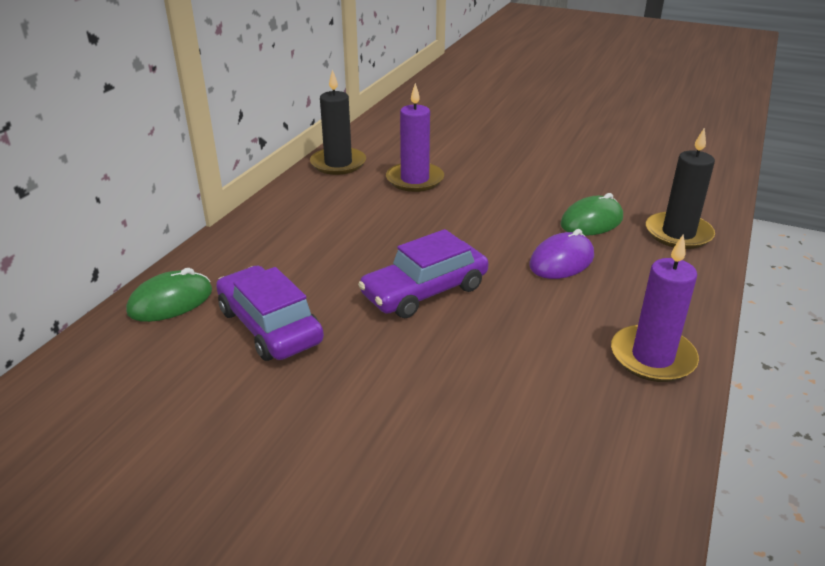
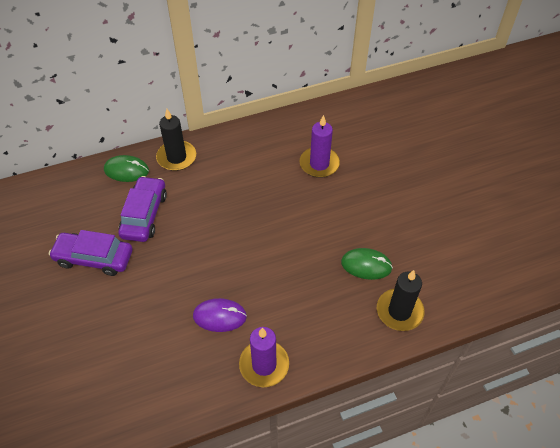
camera: 45 degrees right, 20 degrees up
black candle [310,70,366,175] -> black candle moved to [156,109,196,171]
purple car [358,229,489,318] -> purple car moved to [49,230,133,276]
purple mouse [530,229,594,279] -> purple mouse moved to [193,298,247,332]

